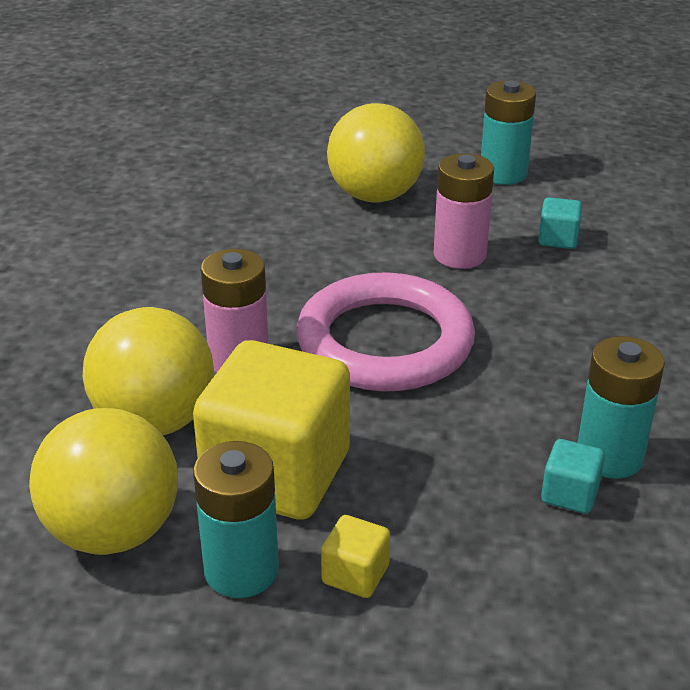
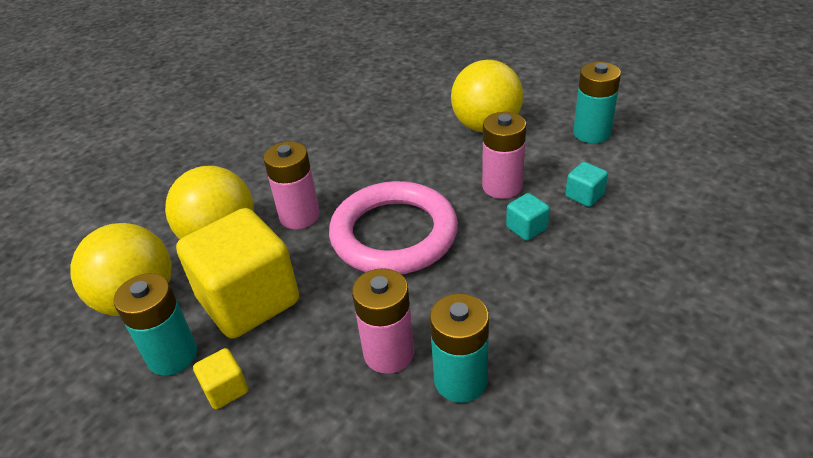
camera: 35 degrees right, 5 degrees up
turquoise cube [541,439,605,514] -> turquoise cube moved to [506,193,550,241]
none -> pink battery [352,268,414,374]

